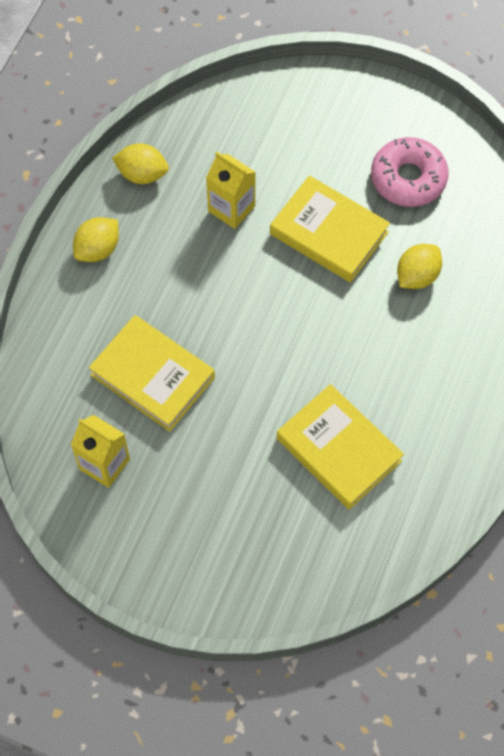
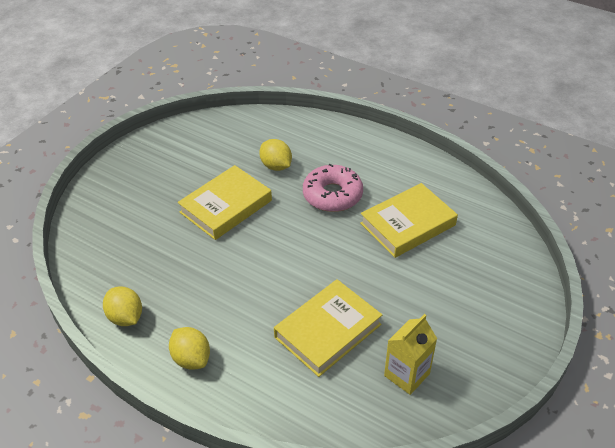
camera: 80 degrees left, 20 degrees down
yellow lemon [112,143,169,184] -> yellow lemon turned 60 degrees counterclockwise [103,286,142,326]
yellow carton [206,152,256,229] -> none
pink donut [371,137,449,207] -> pink donut moved to [303,164,363,212]

